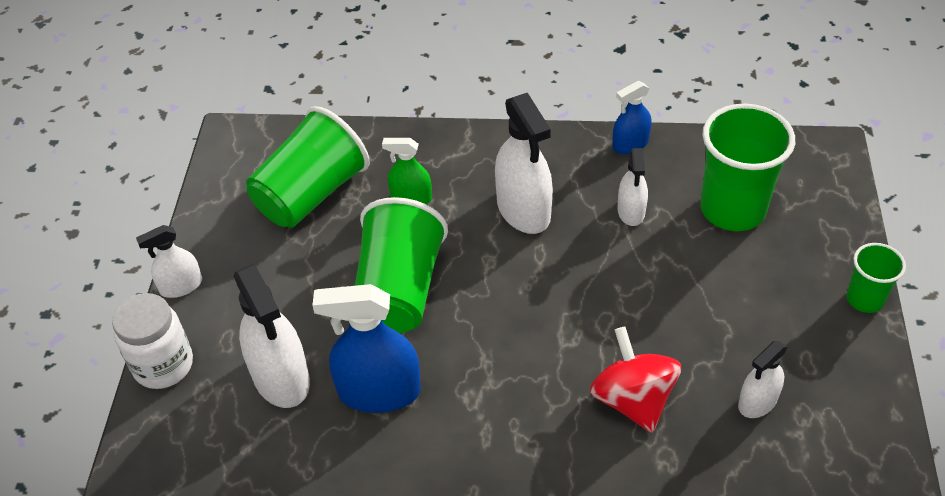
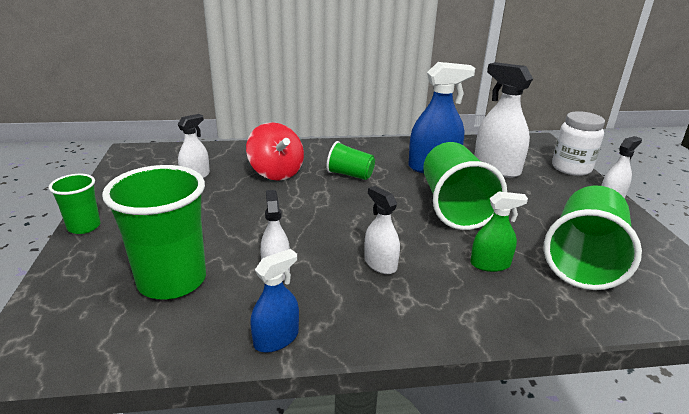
camera: 165 degrees right, 20 degrees down
white spray bottle [495,93,553,234] -> white spray bottle [364,186,400,274], size x0.57
none -> green cup [326,141,375,180]

